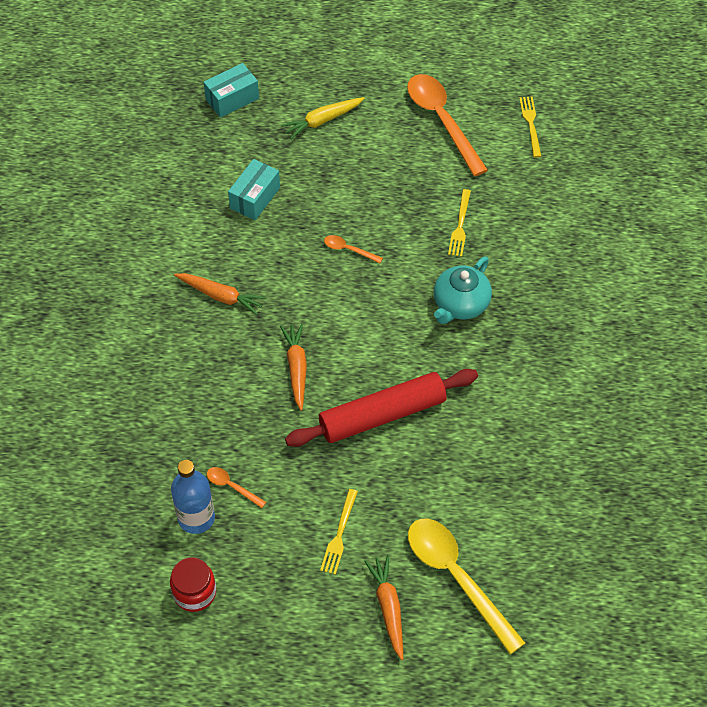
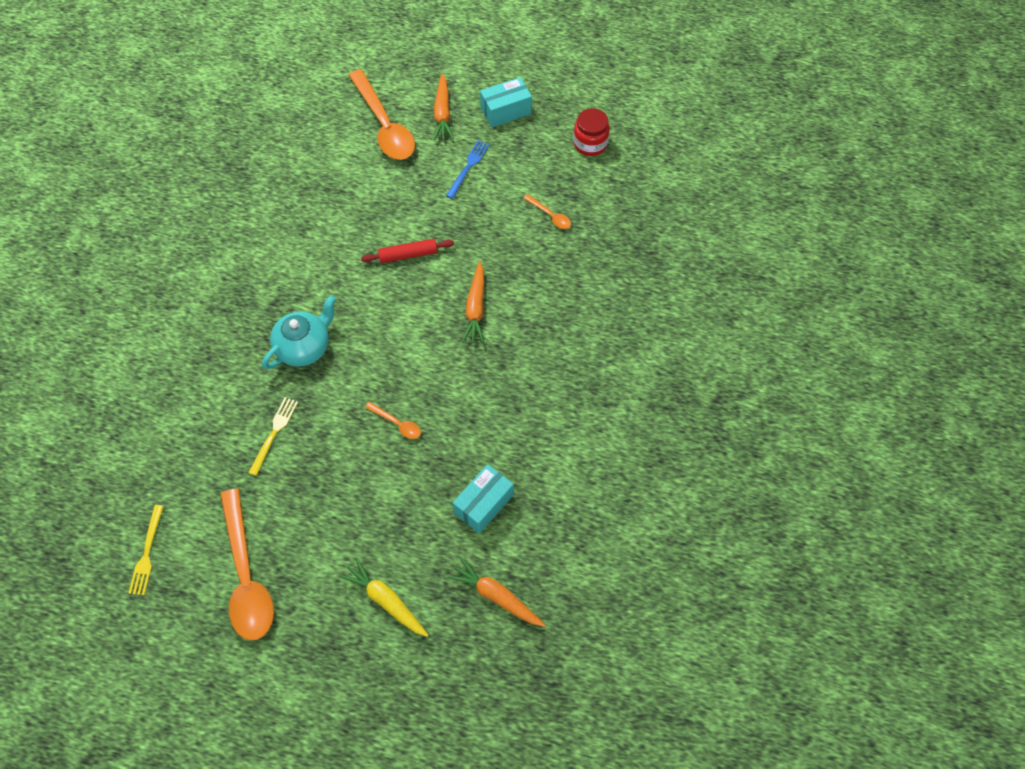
camera: 170 degrees left, 5 degrees up
blue bottle [171,460,215,534] -> none
orange carrot [174,273,266,315] -> orange carrot moved to [447,557,545,627]
turquoise box [204,63,259,118] -> turquoise box moved to [480,77,532,127]
yellow carrot [281,97,365,139] -> yellow carrot turned 120 degrees counterclockwise [339,558,428,637]
red rolling pin [285,369,478,447] -> red rolling pin [361,239,454,263], size x0.50
yellow fork [320,489,358,575] -> blue fork [446,140,490,199]
yellow spoon [408,519,525,654] -> orange spoon [349,69,415,160]

